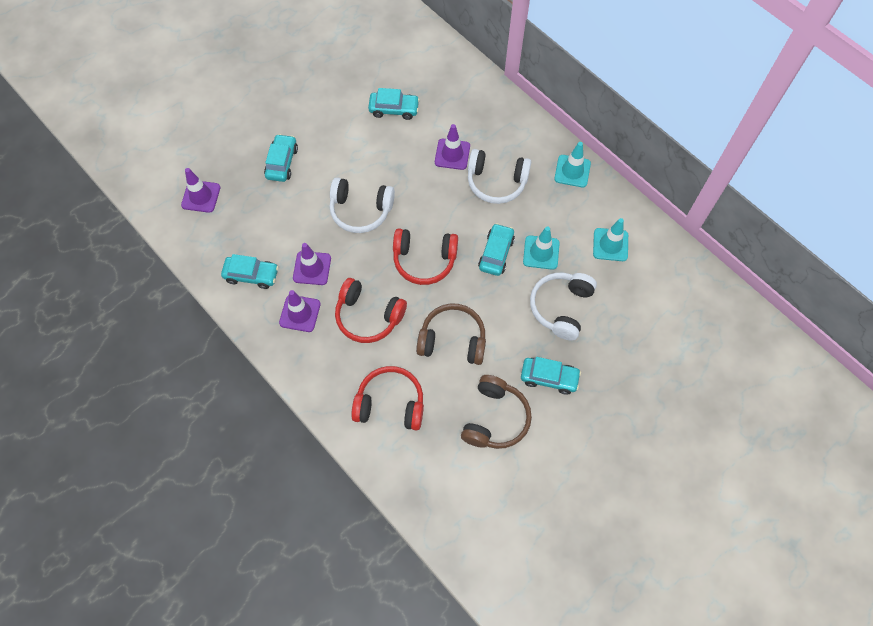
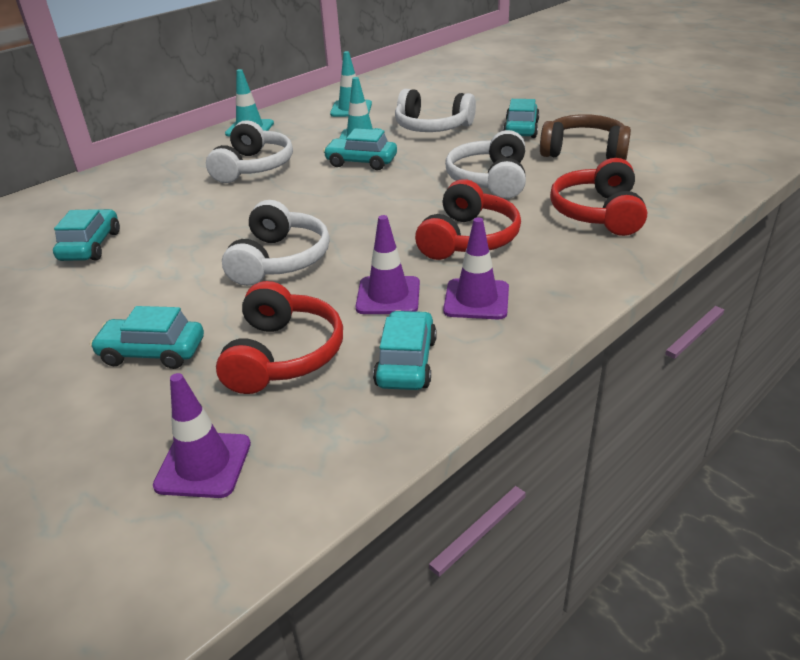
camera: 90 degrees left, 30 degrees down
red headphones [393,228,458,285] -> red headphones moved to [216,281,343,394]
brown headphones [416,303,486,365] -> white headphones [445,130,526,199]
purple traffic cone [435,124,470,170] -> none

